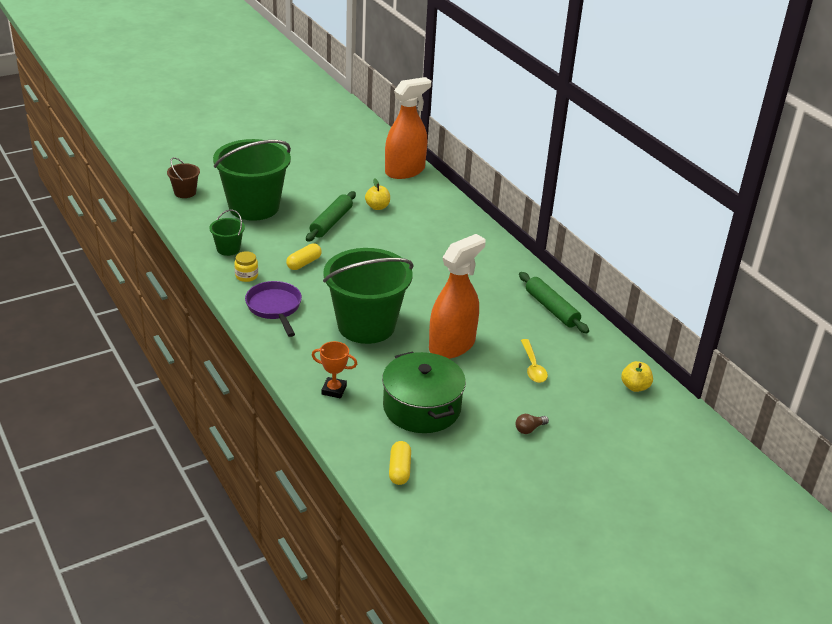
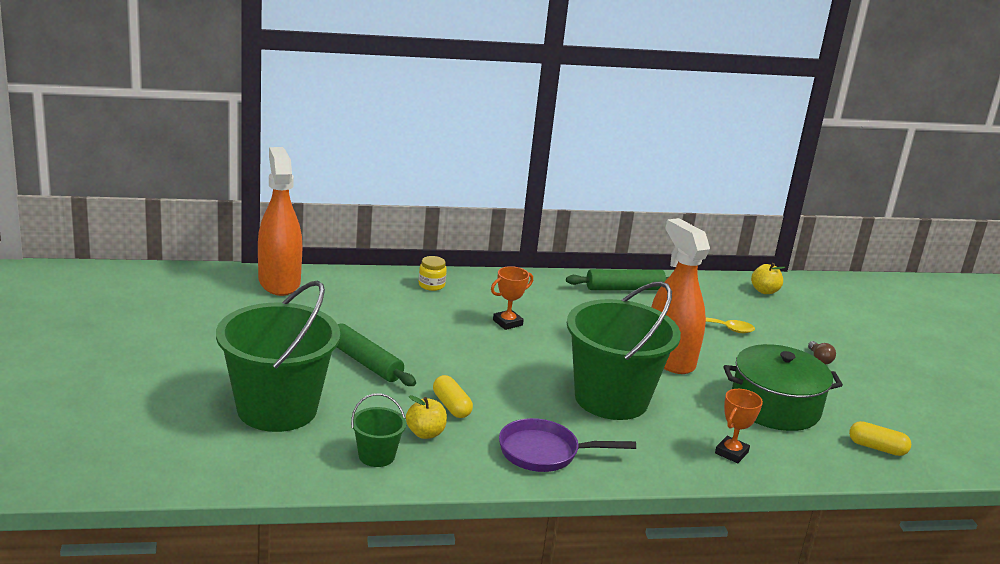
camera: 70 degrees left, 10 degrees down
brown bucket [167,157,200,198] -> none
yellow jar [234,251,258,282] -> yellow jar moved to [419,256,447,291]
yellow apple [365,178,390,210] -> yellow apple moved to [406,395,447,439]
none -> orange trophy [491,266,533,330]

